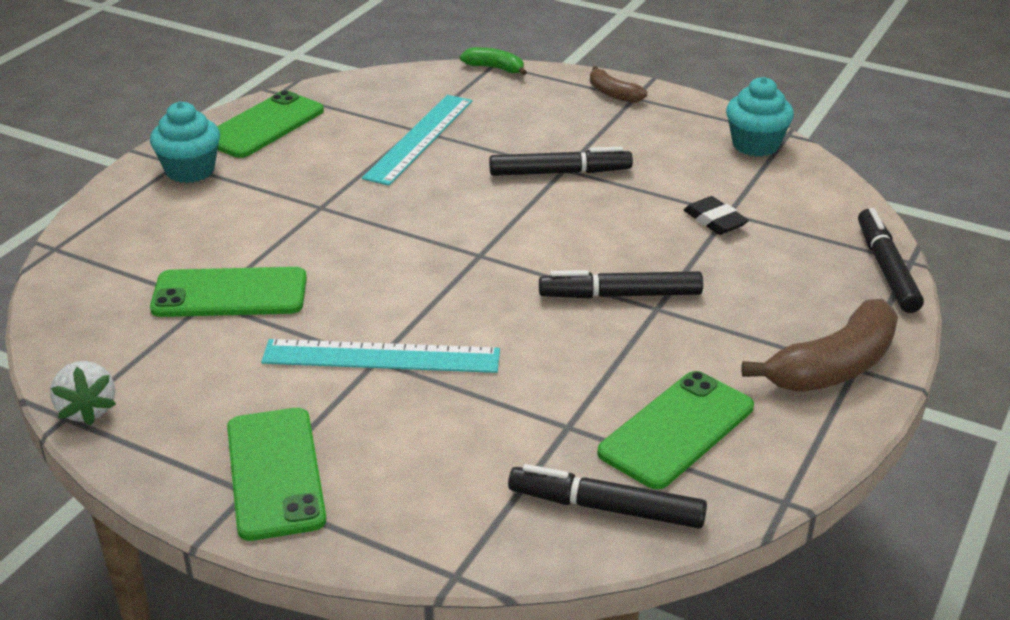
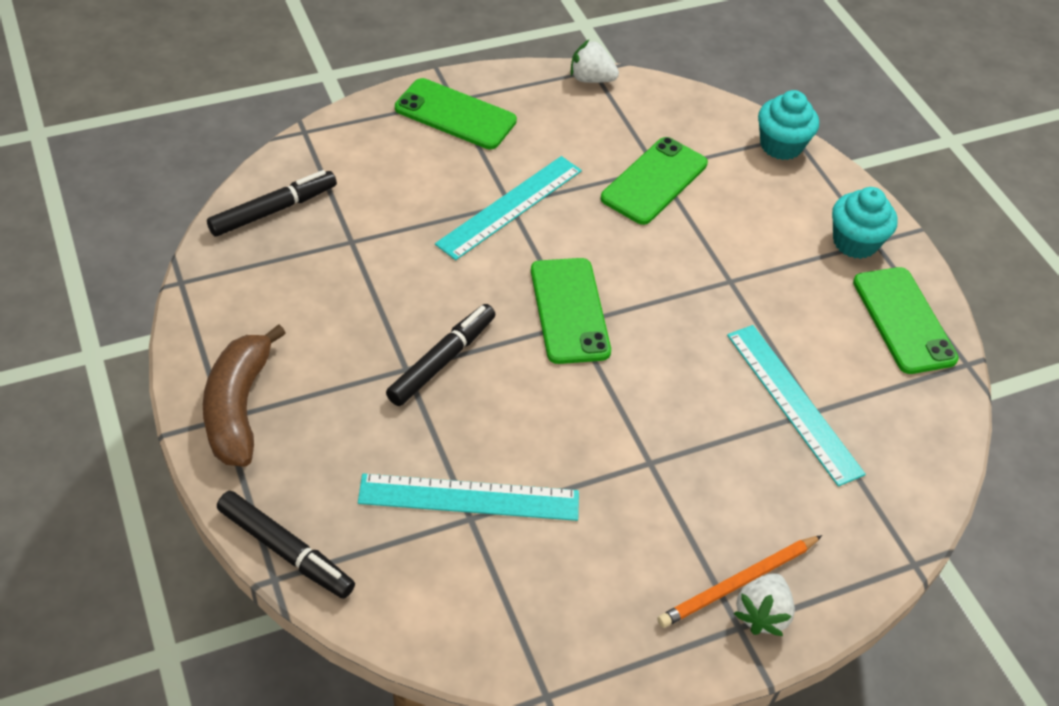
camera: 125 degrees right, 15 degrees up
green banana [460,47,527,75] -> none
black marker [489,147,633,176] -> none
brown banana [590,66,647,103] -> white strawberry [733,573,795,636]
green phone [597,371,754,490] -> green phone moved to [531,258,611,364]
black eraser [683,196,749,235] -> turquoise ruler [358,473,579,521]
turquoise cupcake [726,77,794,157] -> turquoise cupcake moved to [758,90,819,160]
none -> orange pencil [657,535,822,628]

